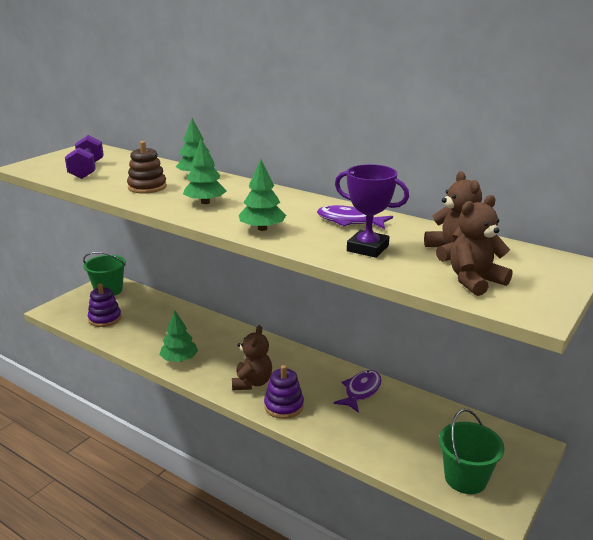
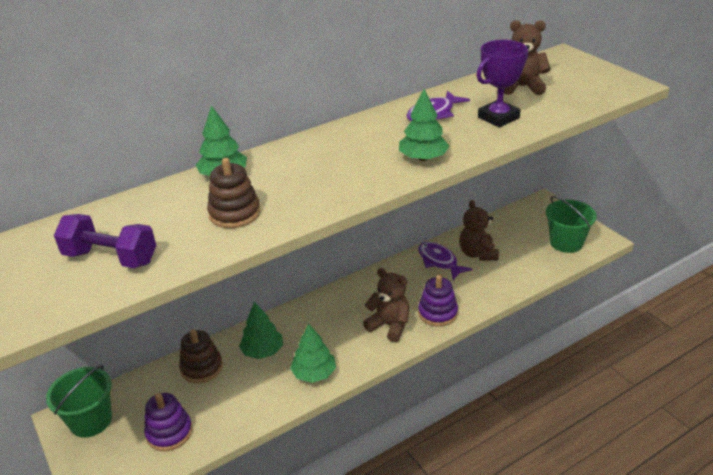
camera: 65 degrees left, 10 degrees up
green tree [183,139,227,204] -> green tree moved to [239,302,283,359]
brown teddy bear [450,195,512,296] -> brown teddy bear moved to [459,200,499,261]
none -> brown stacking toy [179,329,223,383]

